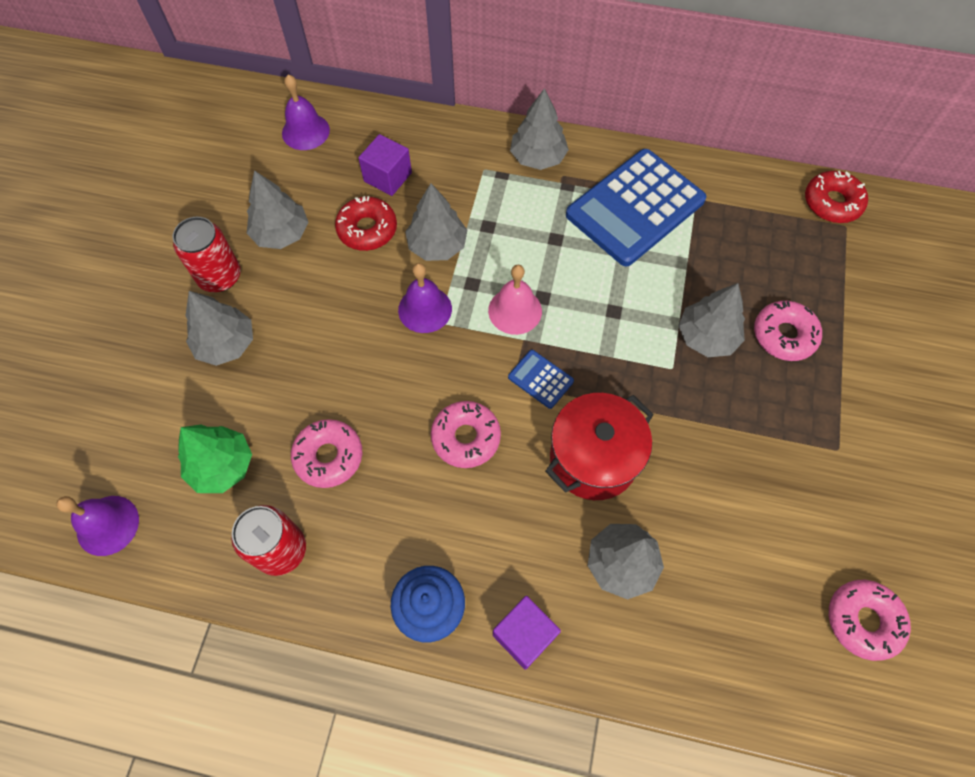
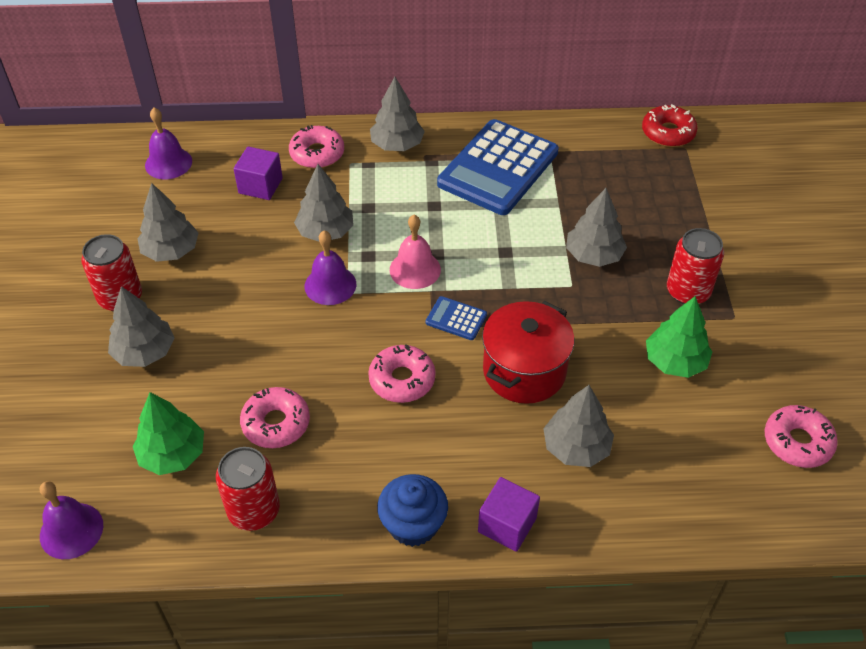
camera: 15 degrees left, 15 degrees down
red donut [335,196,397,251] -> none
pink donut [754,301,822,361] -> pink donut moved to [289,125,344,168]
none -> green tree [646,296,712,378]
none -> red can [667,228,724,304]

